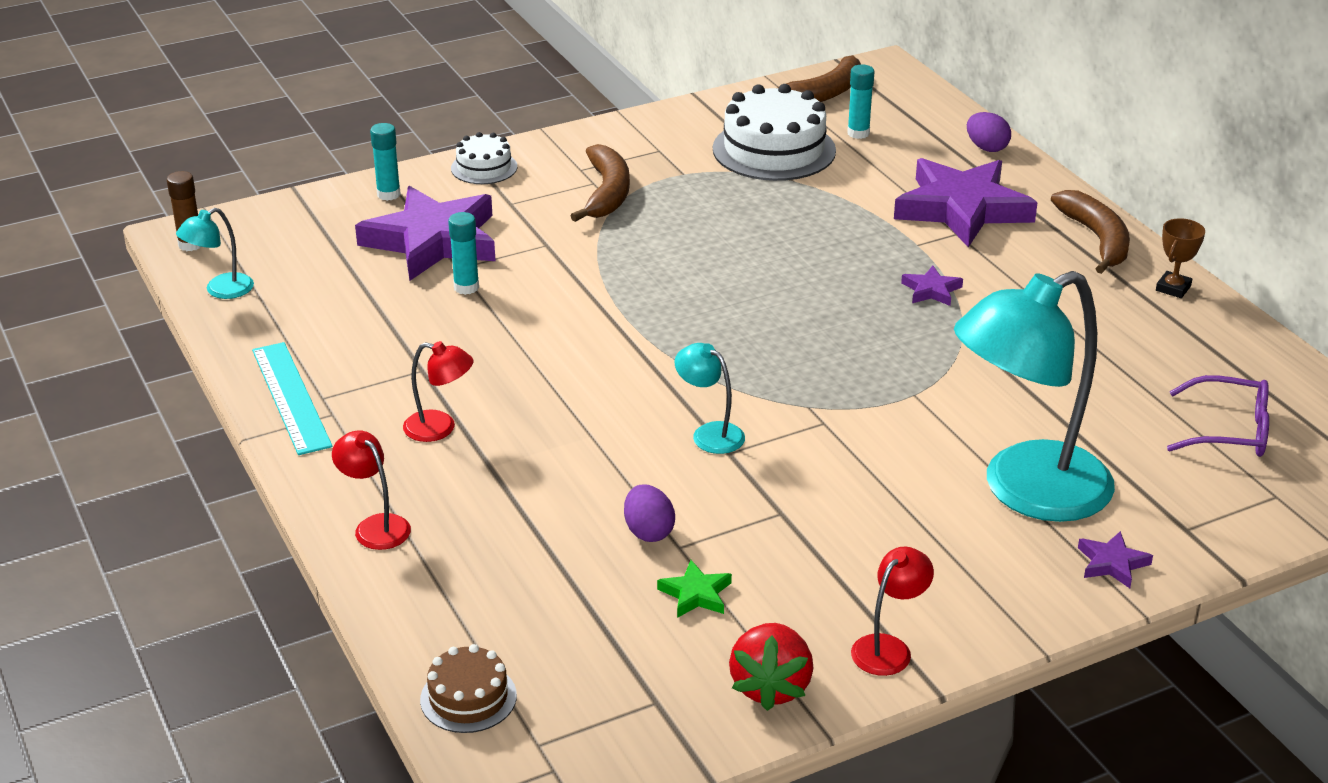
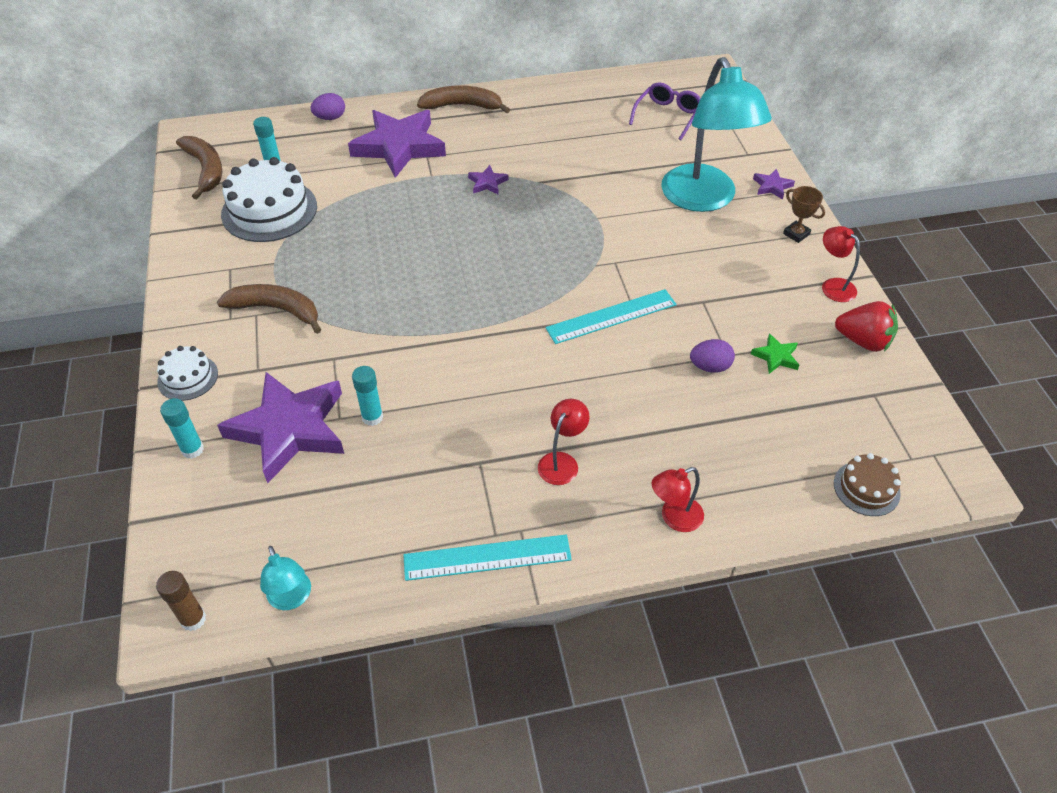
camera: 75 degrees left, 15 degrees up
turquoise lamp [675,343,745,454] -> turquoise ruler [545,289,677,344]
brown trophy [1156,218,1205,298] -> brown trophy moved to [783,186,825,243]

